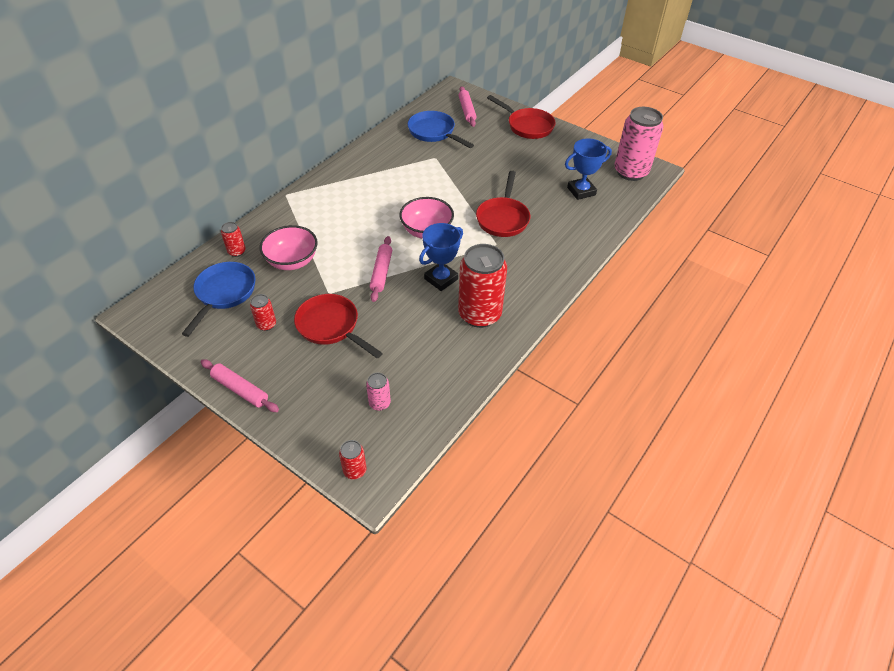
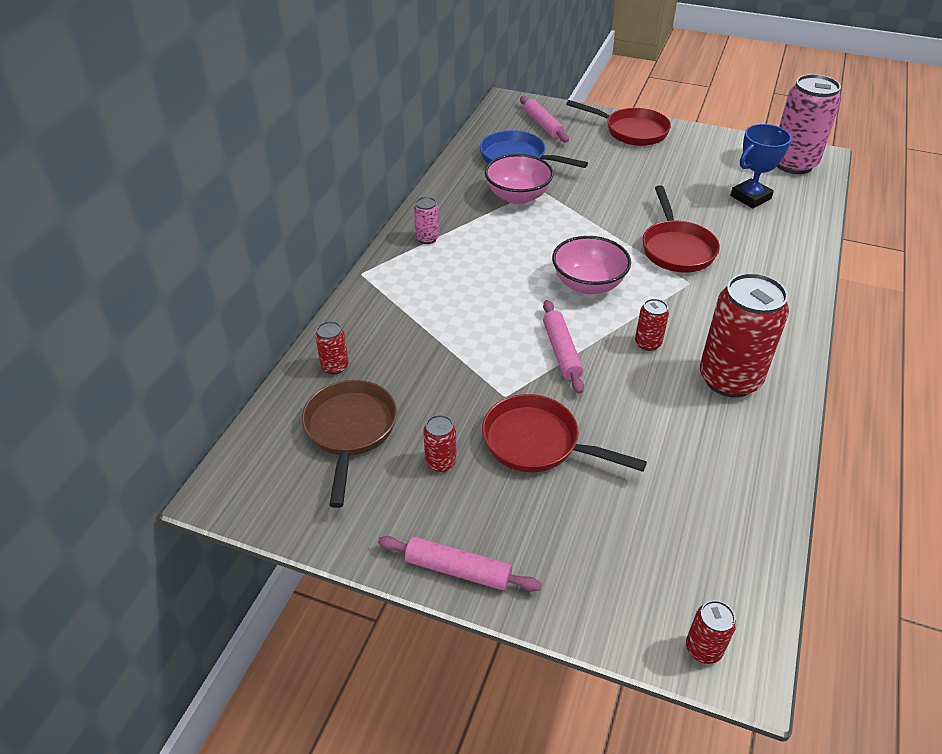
camera: 15 degrees left, 5 degrees down
blue pan [182,262,255,337] -> brown pan [302,380,397,508]
pink bowl [259,225,318,270] -> pink bowl moved to [485,154,554,204]
pink can [366,373,391,411] -> pink can moved to [414,197,439,244]
blue trophy [419,223,463,291] -> red can [635,299,669,351]

